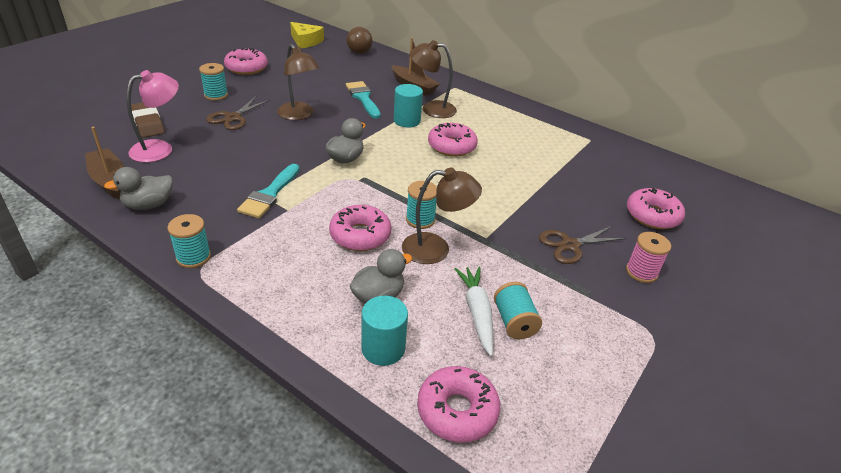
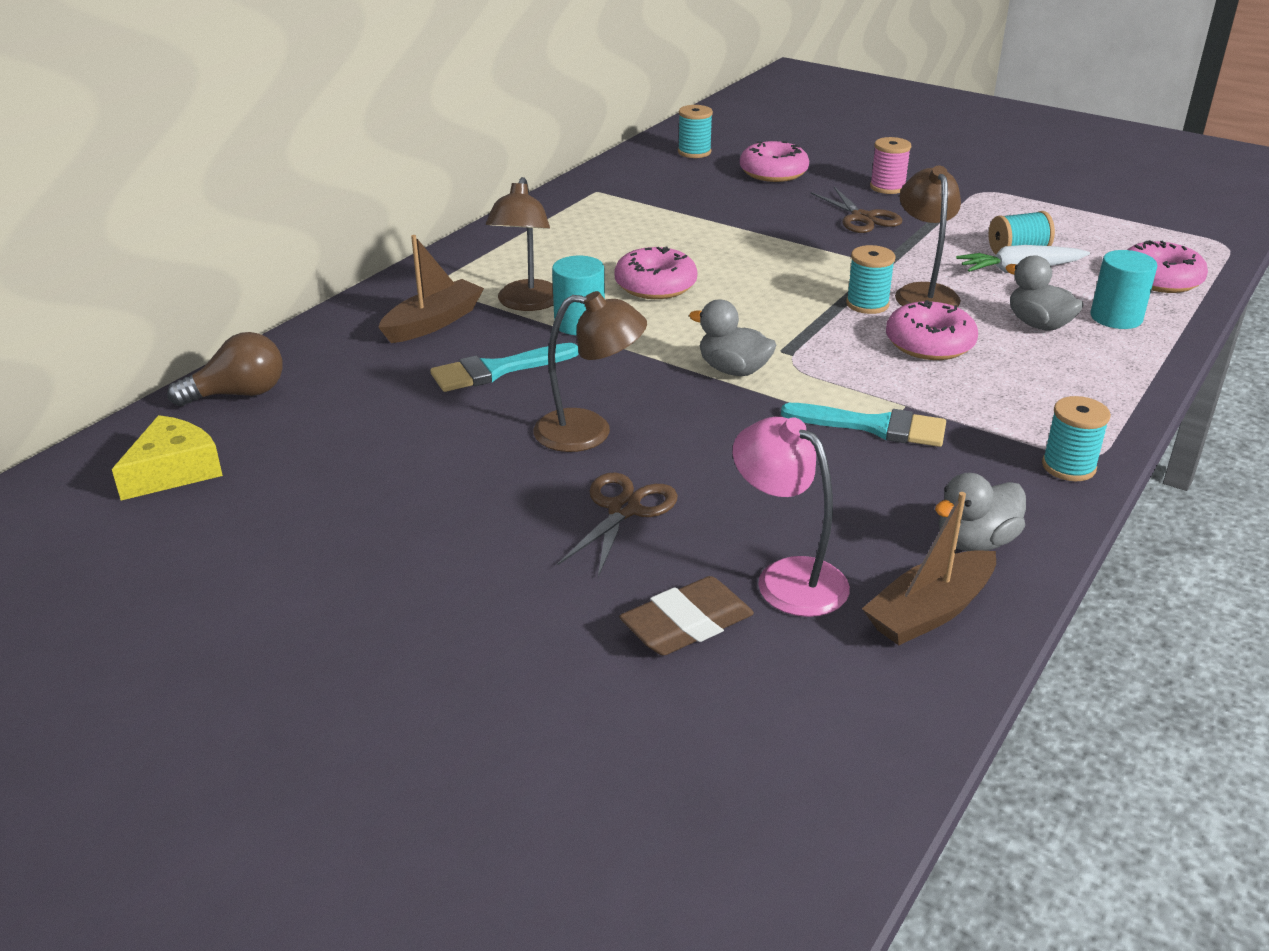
camera: 90 degrees left, 5 degrees down
grey duck [104,167,173,210] -> grey duck turned 90 degrees clockwise [935,473,1026,551]
turquoise spool [199,63,228,101] -> turquoise spool moved to [678,105,713,158]
brown scissors [206,96,271,130] -> brown scissors turned 90 degrees counterclockwise [557,472,678,577]
pink donut [224,47,268,75] -> none
brown lamp [277,44,320,120] -> brown lamp turned 45 degrees clockwise [533,291,647,452]

